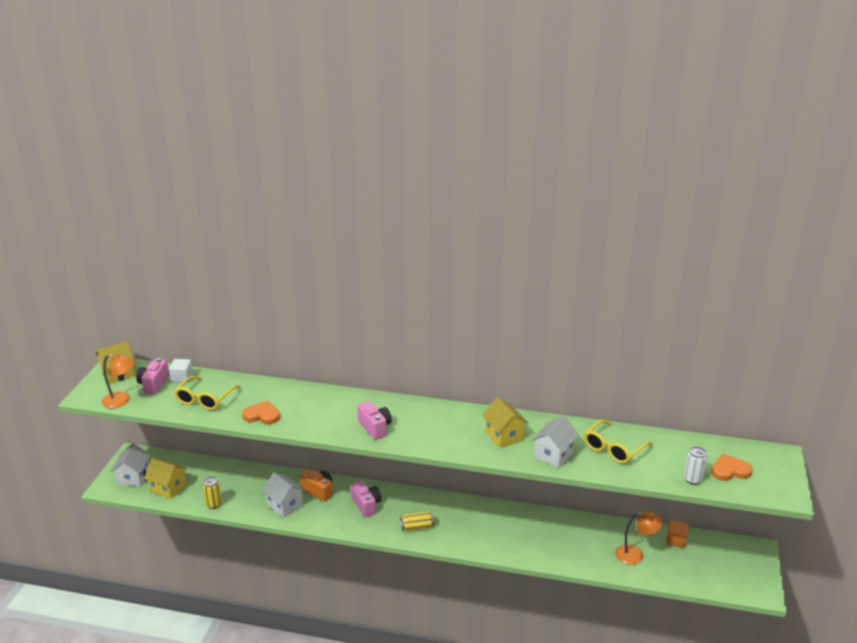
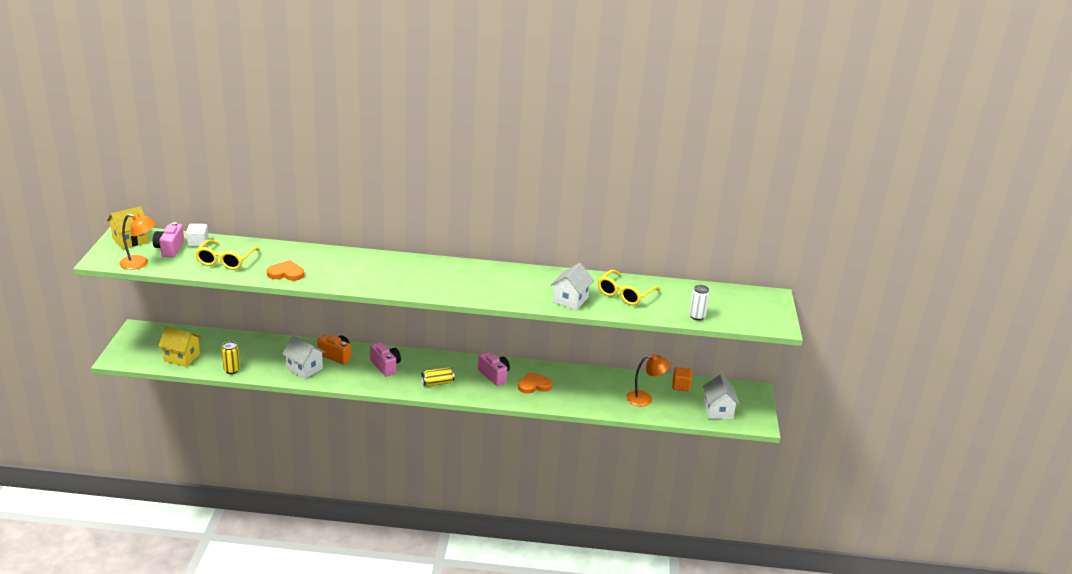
camera: 10 degrees left, 0 degrees up
white house [111,443,150,487] -> white house moved to [703,375,740,419]
pink camera [357,401,392,440] -> pink camera moved to [478,352,510,386]
yellow house [482,397,529,448] -> none
orange heart [711,454,753,481] -> orange heart moved to [518,372,552,394]

